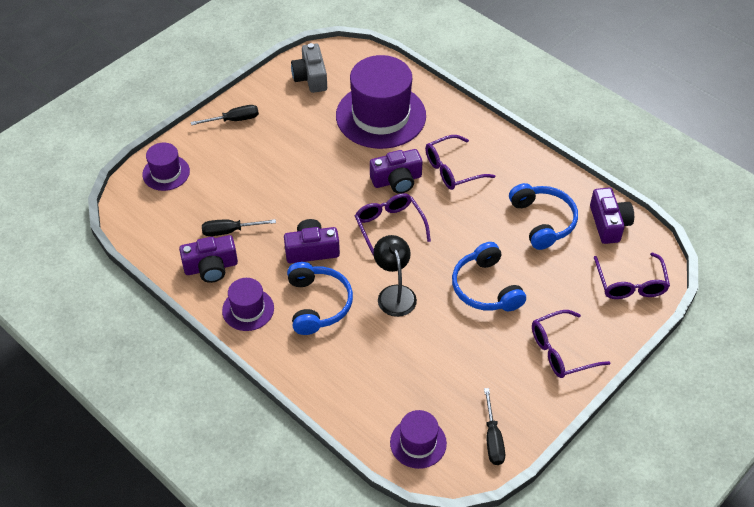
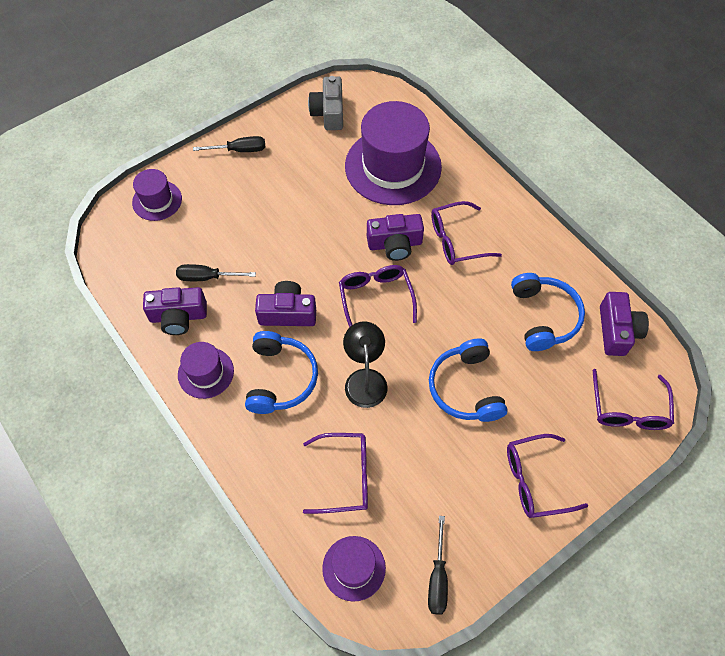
camera: 10 degrees right, 10 degrees up
none -> purple glasses [303,433,368,514]

